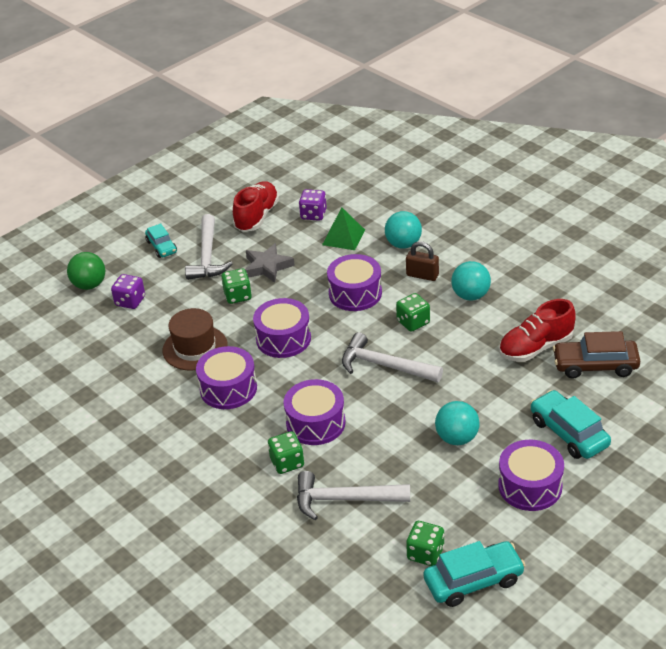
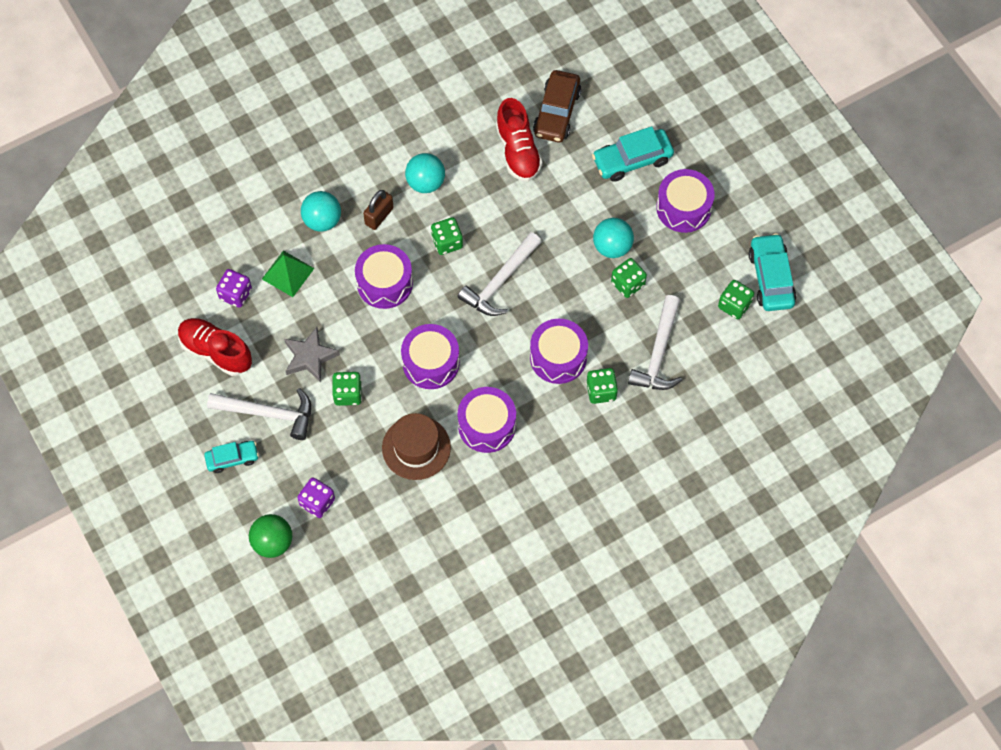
camera: 80 degrees left, 25 degrees up
none -> green dice [611,258,647,298]

